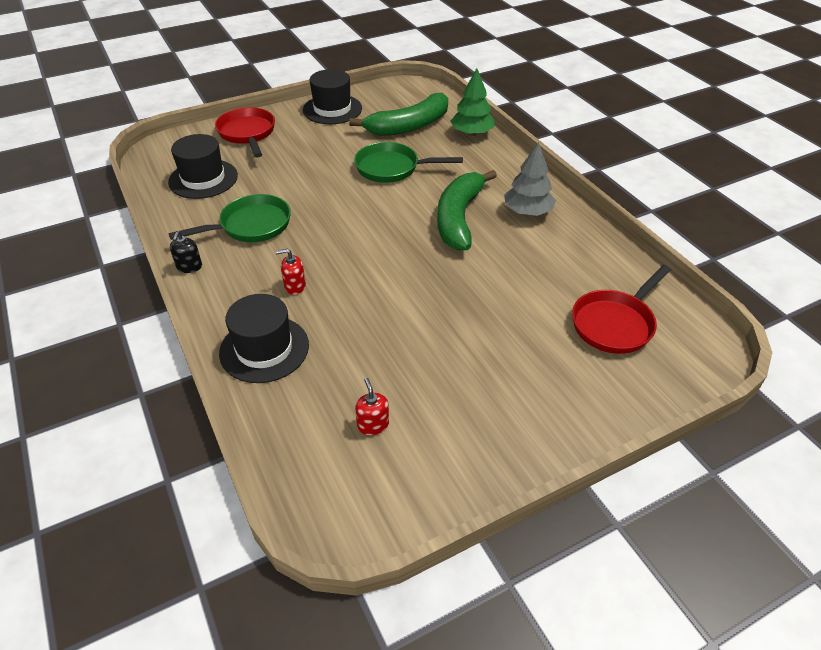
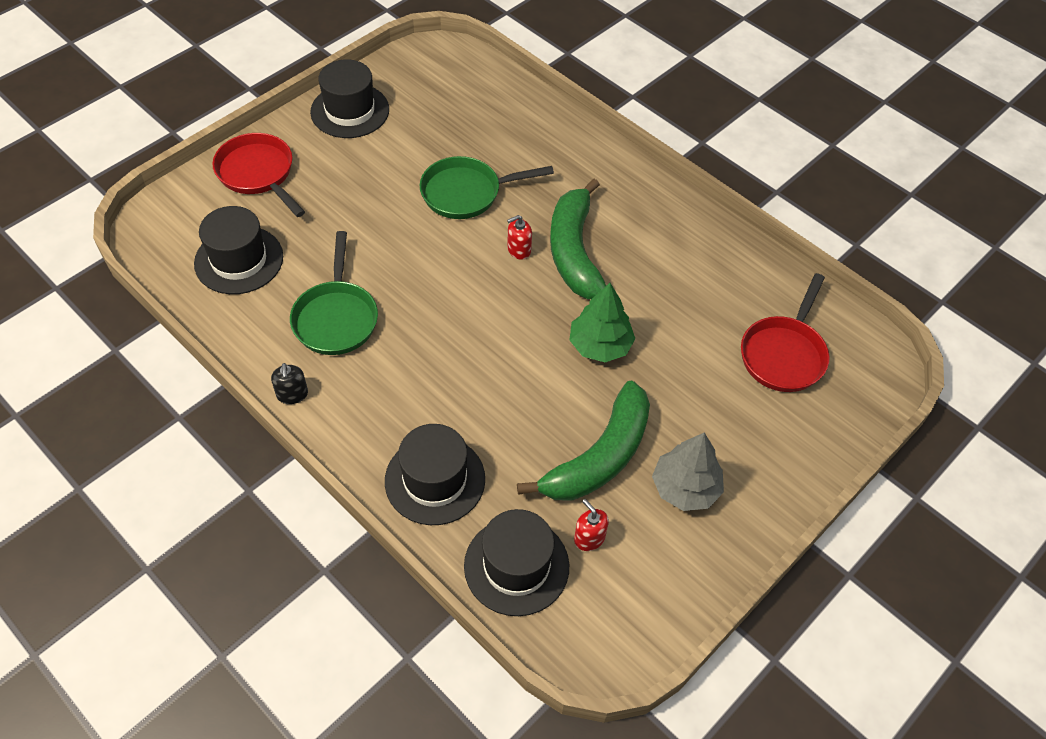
camera: 20 degrees left, 10 degrees up
green pan [169,194,291,242] -> green pan turned 135 degrees clockwise [290,231,378,355]
red soap dispenser [276,249,306,295] -> red soap dispenser moved to [507,215,532,260]
green banana [349,93,448,136] -> green banana moved to [517,380,650,501]
green tree [450,68,494,136] -> green tree moved to [569,283,636,362]
grey tree [504,142,556,216] -> grey tree moved to [652,432,724,511]
none -> black hat [464,509,569,616]

